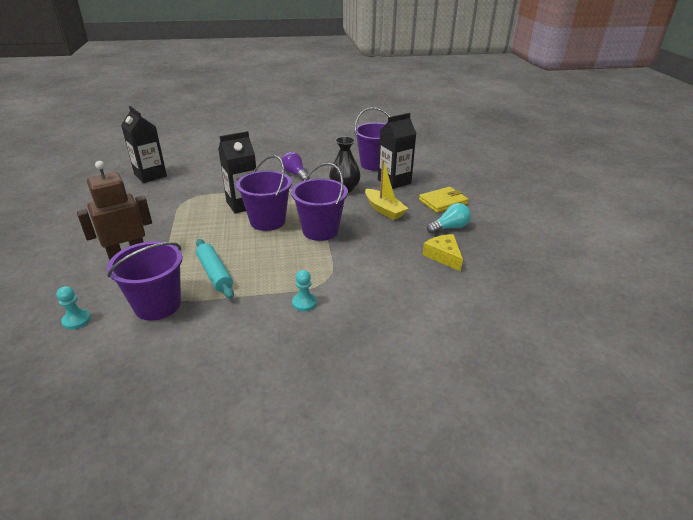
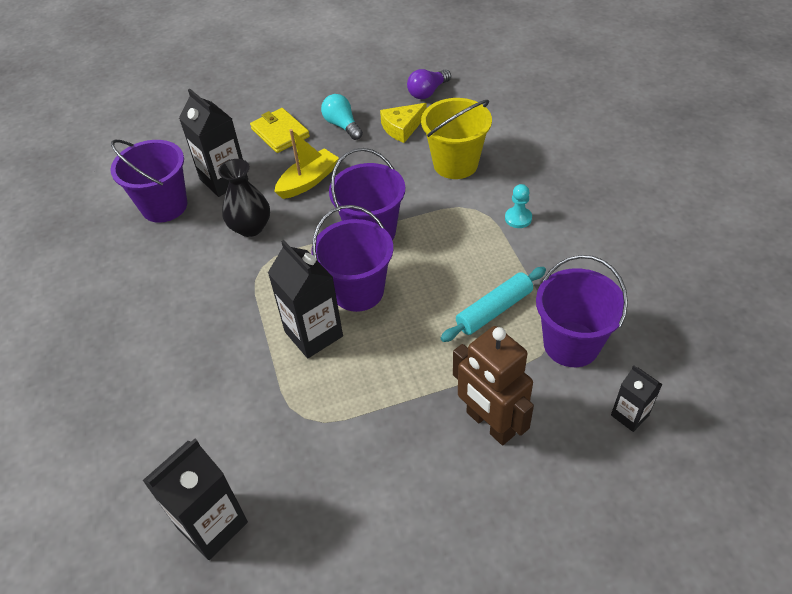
camera: 95 degrees left, 15 degrees up
turquoise pawn [57,286,91,330] -> black carton [611,365,663,432]
purple light bulb [281,152,310,181] -> purple light bulb moved to [407,69,451,99]
none -> yellow bucket [421,98,492,179]

